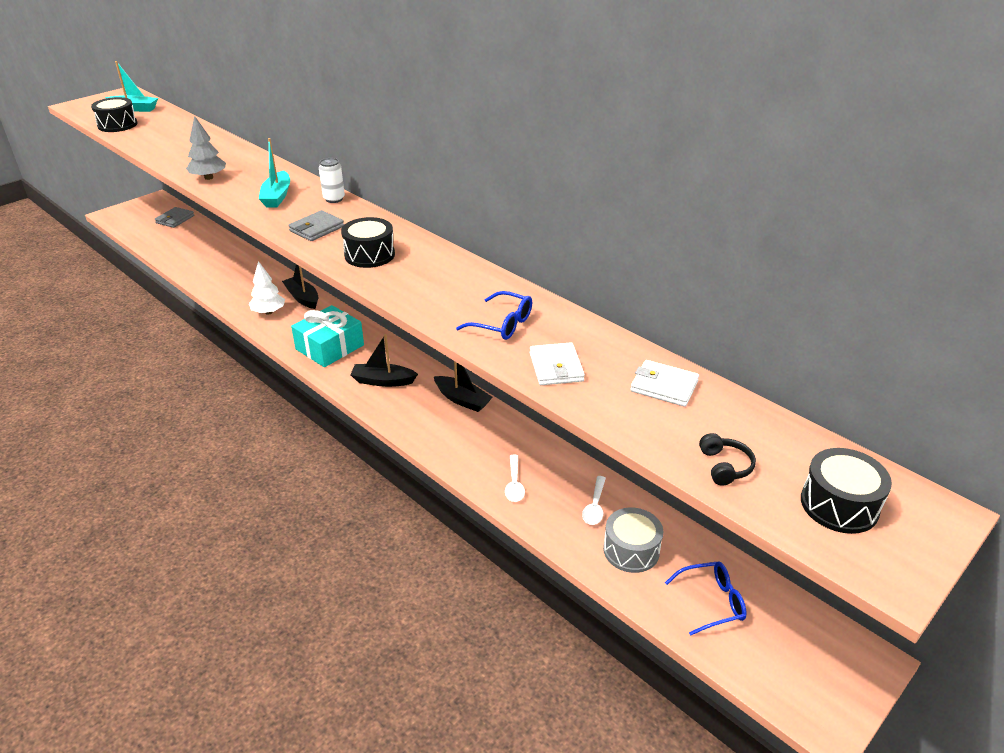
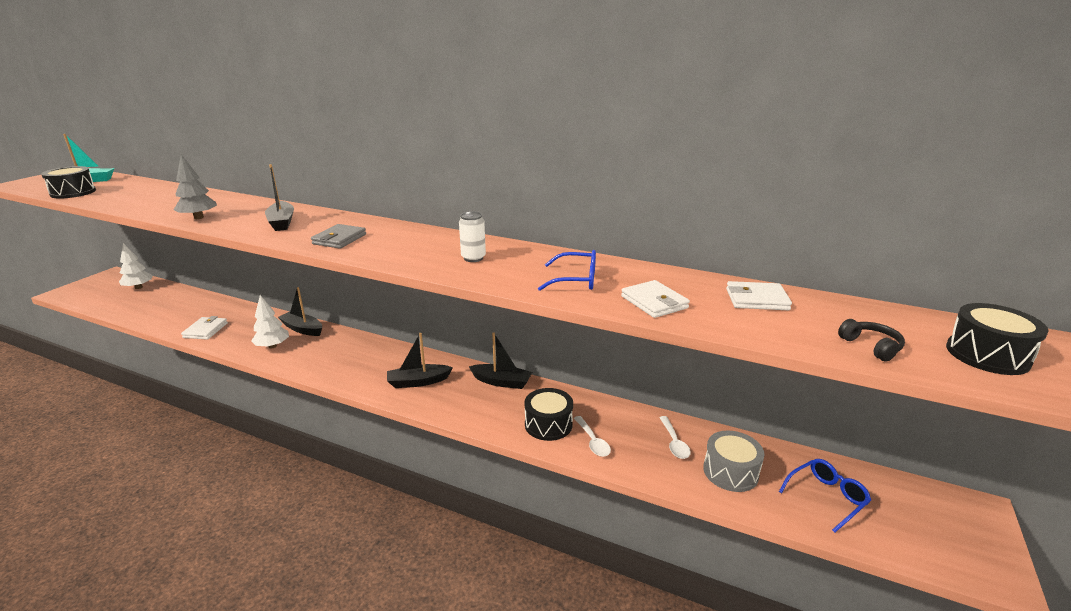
camera: 20 degrees left, 10 degrees down
grey wallet [155,207,194,228] -> white tree [119,243,153,289]
turquoise boat [259,138,290,207] -> black boat [265,164,294,231]
turquoise gift [291,305,364,367] -> none
white can [319,158,345,203] -> white can moved to [459,211,486,262]
black drum [341,217,395,268] -> black drum moved to [524,388,573,441]
none -> white wallet [181,316,228,340]

